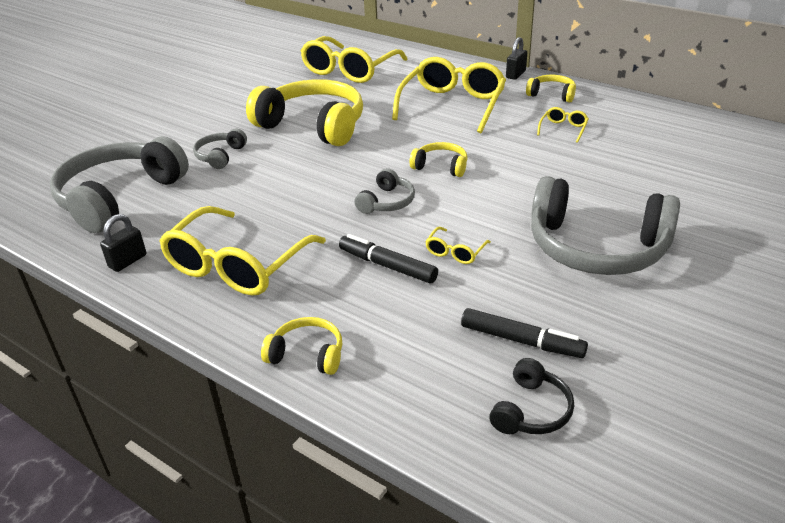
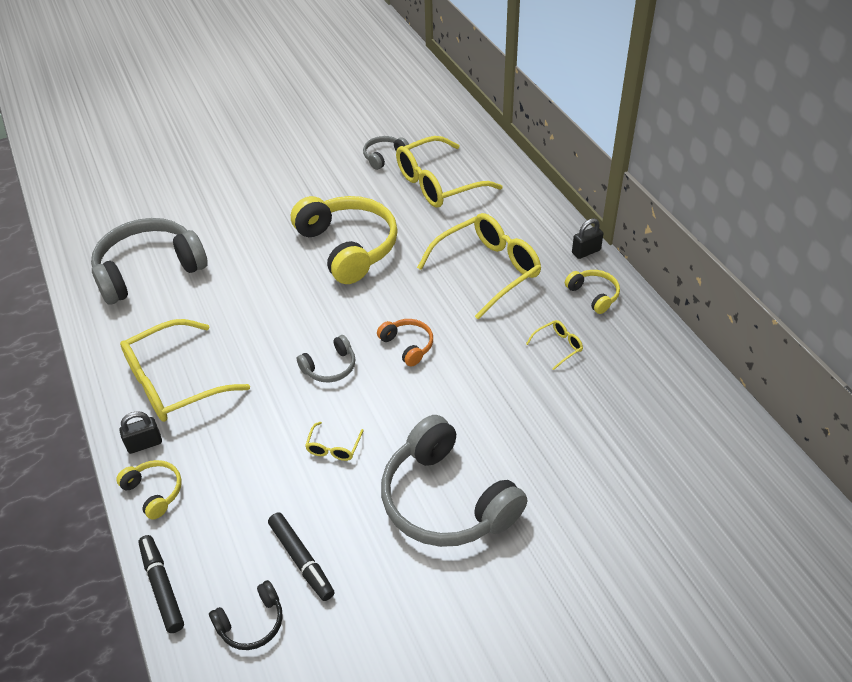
camera: 30 degrees right, 10 degrees up
black padlock [100,214,146,272] -> black padlock moved to [119,411,162,454]
grey headphones [193,129,247,169] -> grey headphones moved to [363,136,409,170]
black marker [339,234,438,283] -> black marker moved to [138,535,184,633]
yellow headphones [410,142,468,177] -> orange headphones [377,319,433,366]
yellow glasses [425,227,491,264] -> yellow glasses turned 45 degrees counterclockwise [305,422,364,461]

